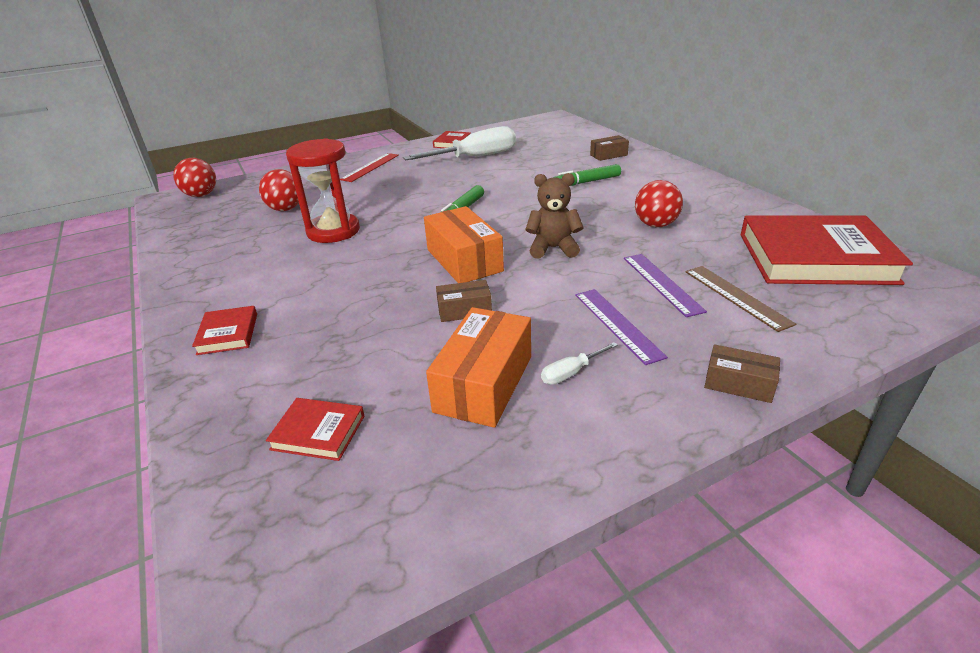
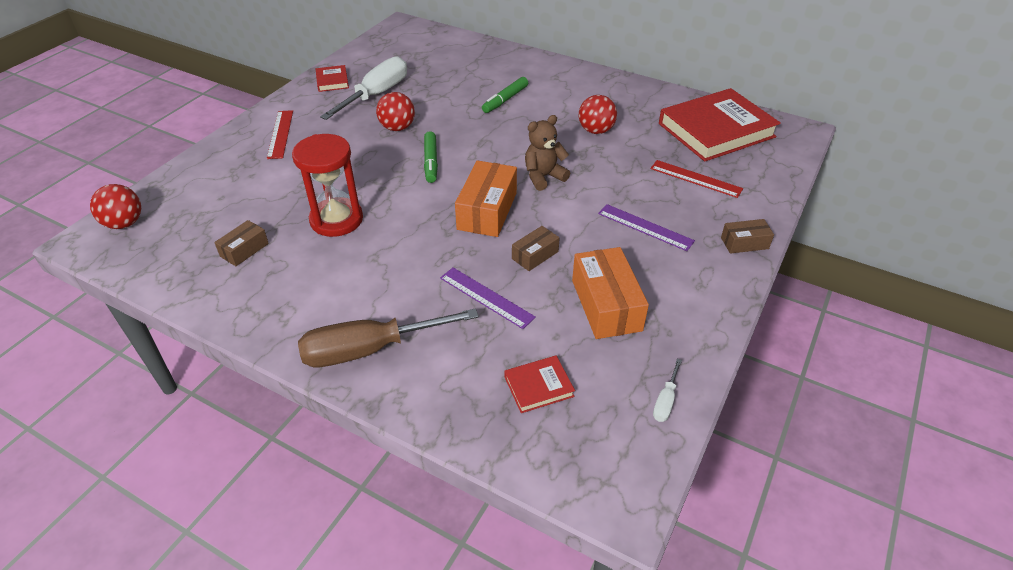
camera: 35 degrees left, 10 degrees up
red book [192,306,257,355] -> brown screwdriver [298,308,479,367]
red ball [259,169,299,211] -> red ball moved to [376,92,415,131]
orange box [424,206,504,283] -> orange box turned 75 degrees clockwise [455,161,517,237]
white screwdriver [541,342,618,385] -> white screwdriver moved to [653,359,682,422]
brown box [590,135,629,161] -> brown box moved to [214,220,269,266]
purple ruler [624,254,707,317] -> purple ruler moved to [440,267,536,329]
brown ruler [685,266,796,332] -> red ruler [650,160,743,198]

